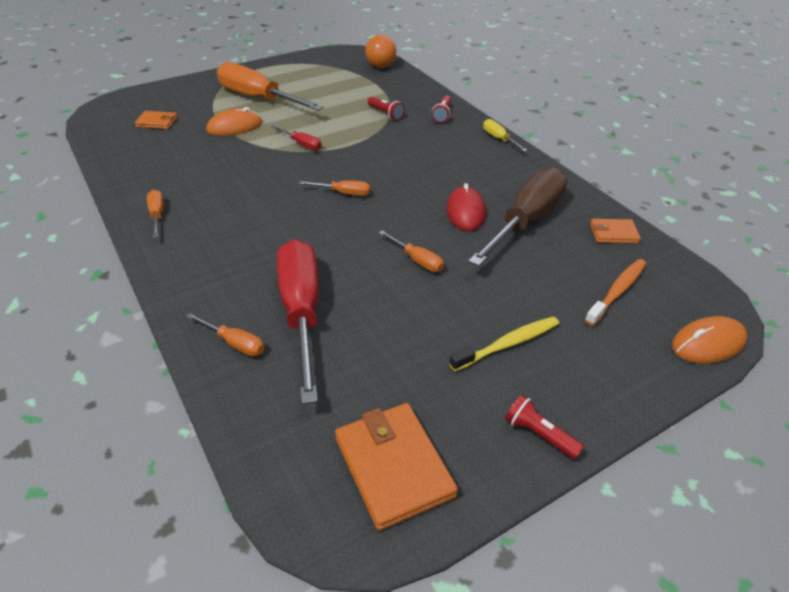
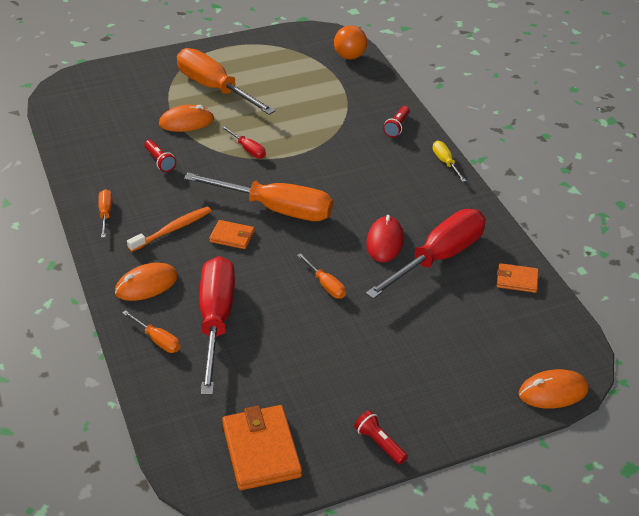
camera: 10 degrees right, 0 degrees up
orange wallet [135,111,177,129] -> orange wallet moved to [209,220,255,249]
orange screwdriver [299,180,370,196] -> orange screwdriver [184,173,333,221], size x2.28
red flashlight [368,97,405,120] -> red flashlight moved to [144,140,176,172]
yellow toothbrush [449,316,559,371] -> none
brown screwdriver [468,168,568,266] -> red screwdriver [365,209,486,299]
orange toothbrush [585,259,646,326] -> orange toothbrush moved to [127,207,211,252]
none -> orange mouse [115,263,178,301]

